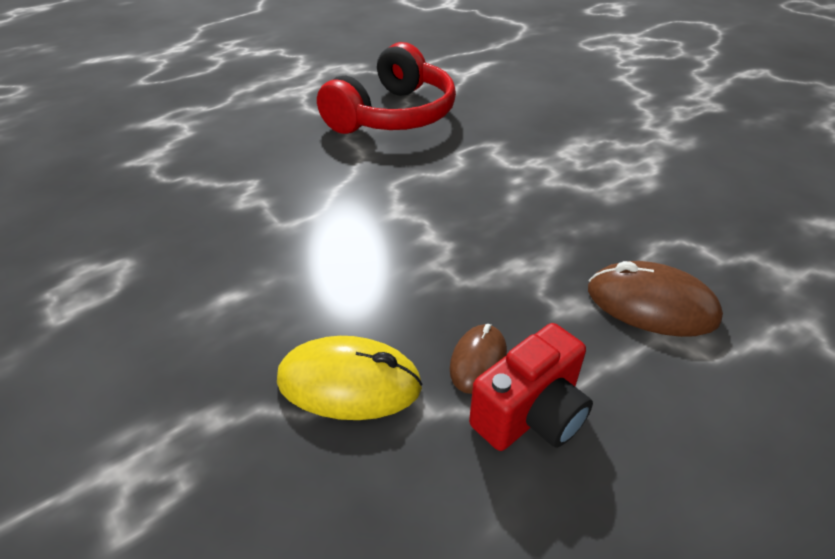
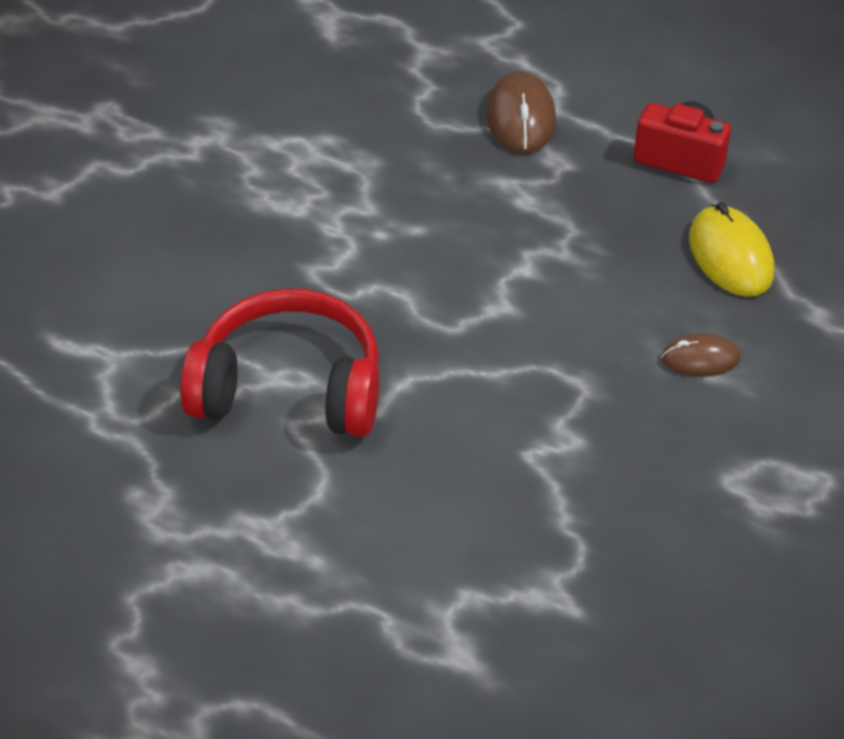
camera: 115 degrees left, 5 degrees up
brown mouse [450,324,507,394] -> brown mouse moved to [661,334,740,377]

